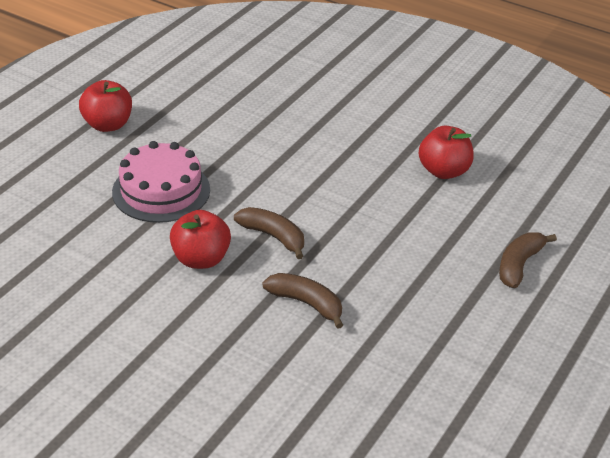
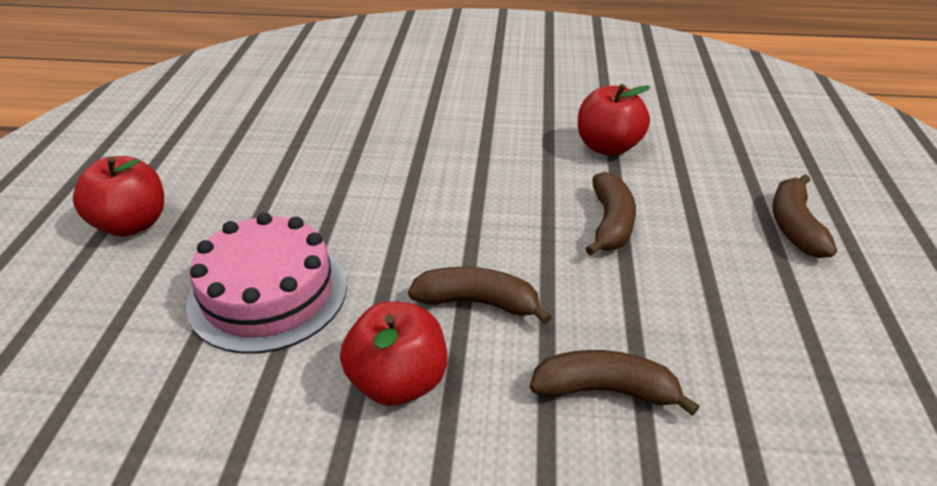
camera: 25 degrees left, 0 degrees up
none -> brown banana [585,172,636,256]

